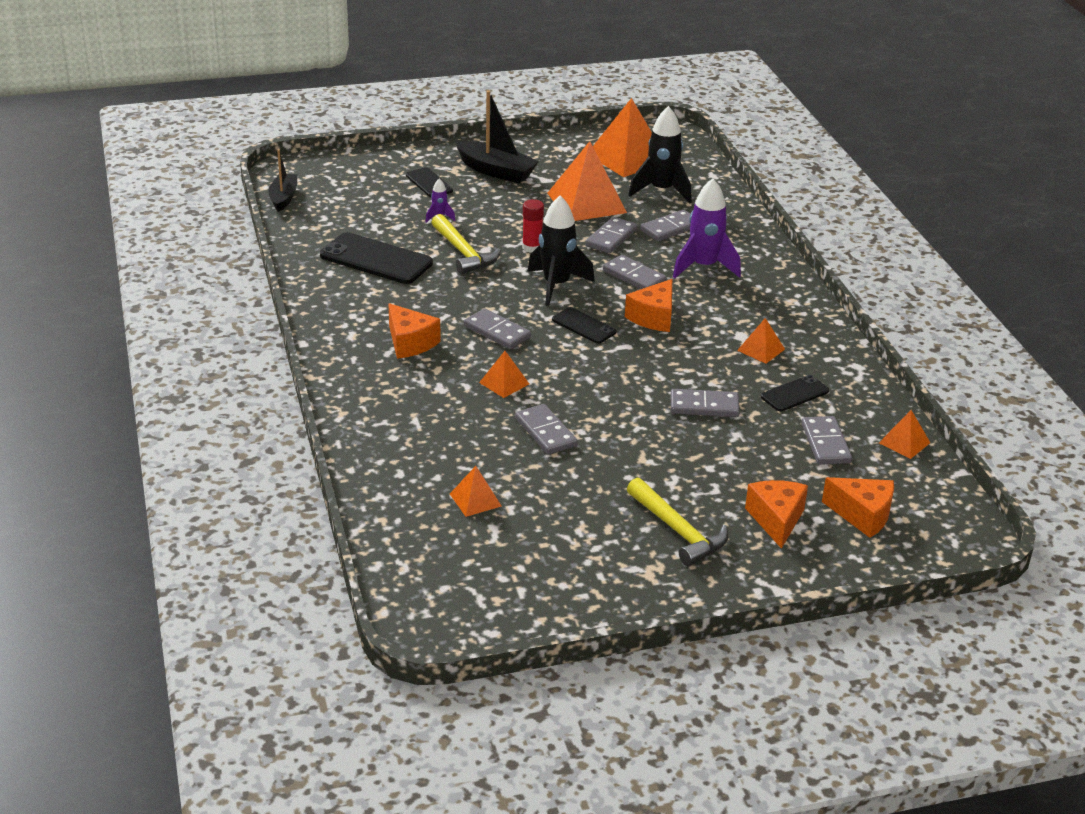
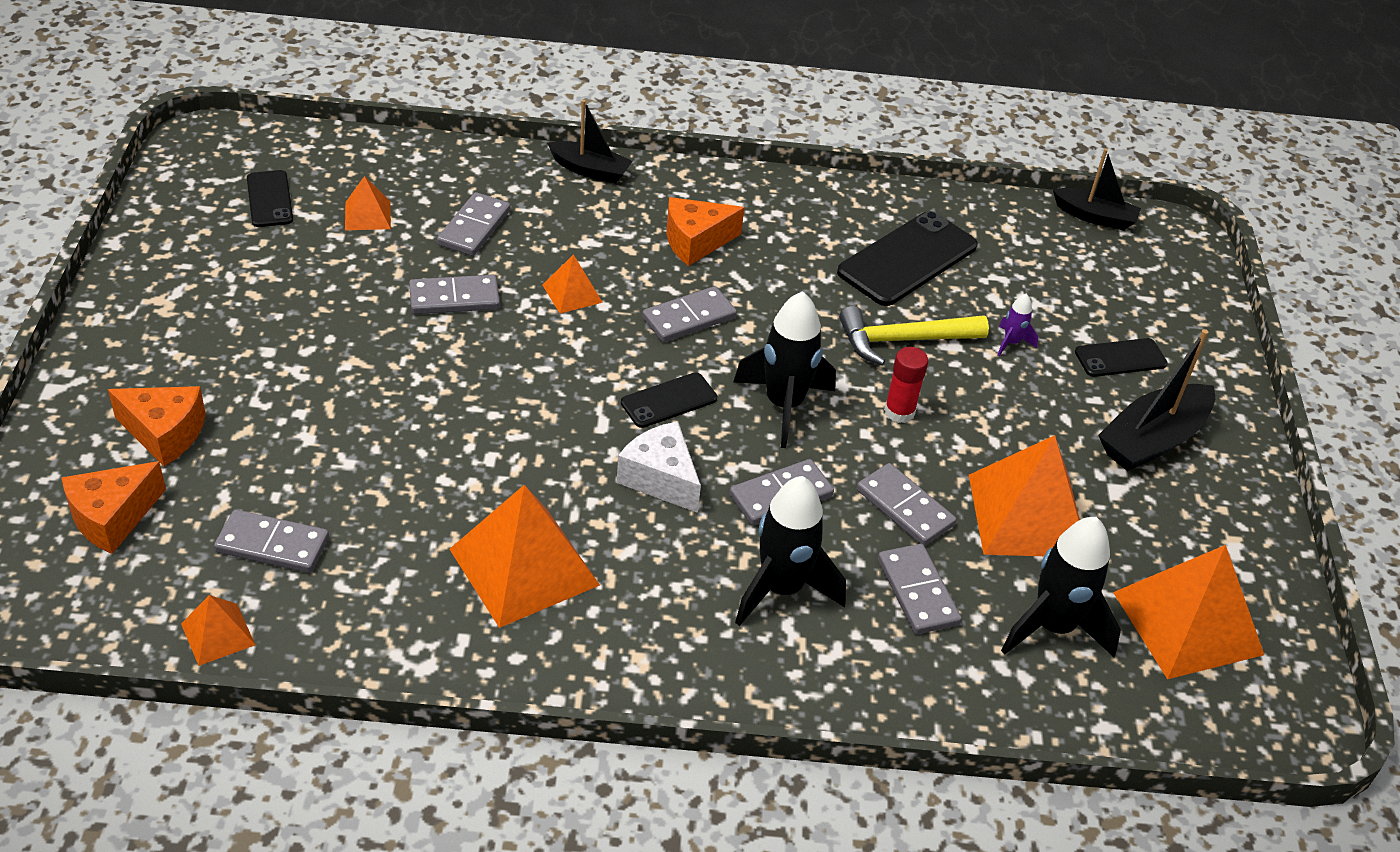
camera: 105 degrees right, 10 degrees up
orange cheese [625,279,672,332] -> white cheese [617,421,701,513]
yellow hammer [627,478,728,566] -> none
grey domino [671,389,740,417] -> grey domino moved to [437,192,510,256]
purple rocket [673,178,741,278] -> black rocket [735,476,846,626]
orange pyramid [737,318,785,364] -> orange pyramid [449,485,600,628], size x2.05
black phone [761,375,829,411] -> black phone moved to [247,170,293,227]
none -> black boat [547,100,633,183]

